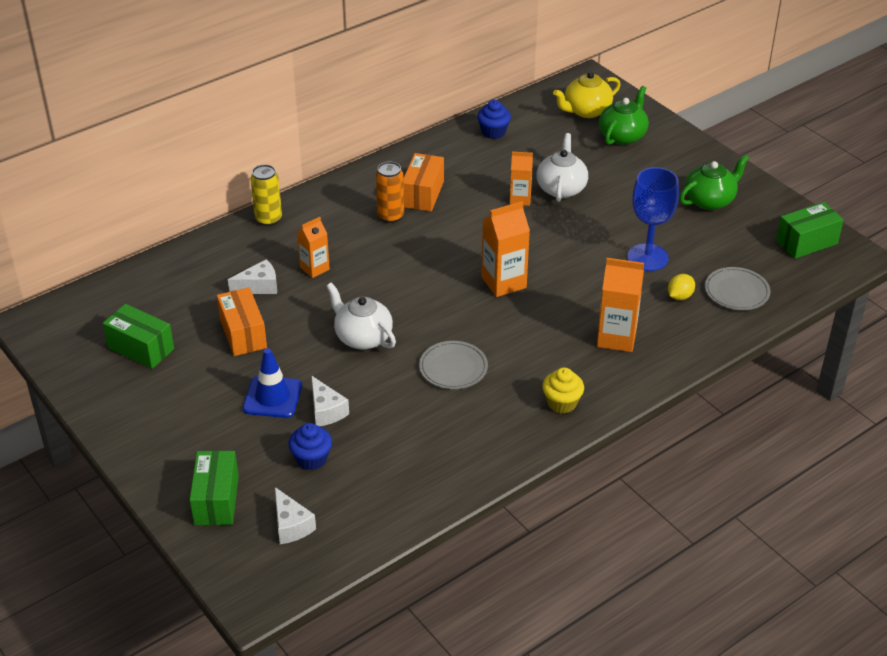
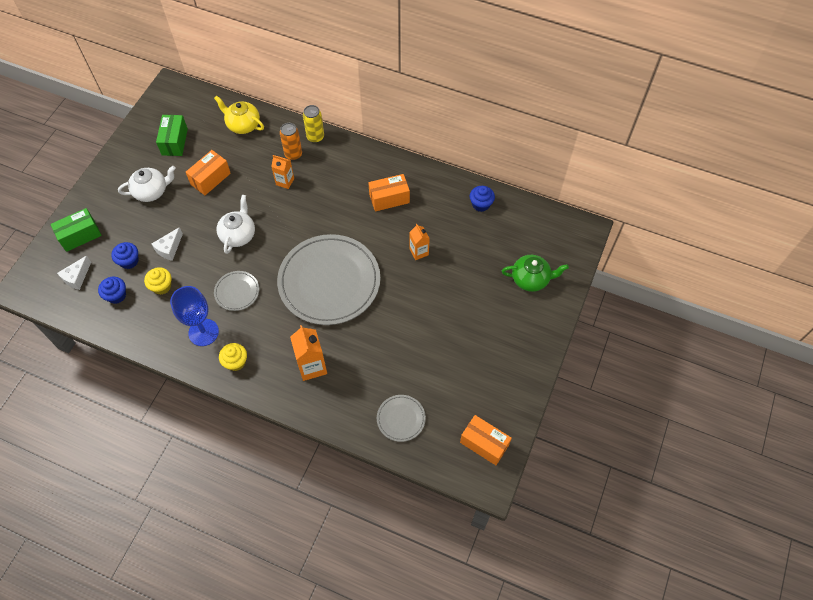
camera: 60 degrees right, 20 degrees up
white cheese [228,259,277,294] -> none
blue traffic cone [243,348,302,418] -> none
orange can [376,162,404,223] -> orange can moved to [280,123,302,160]
orange carton [482,201,530,297] -> grey plate [277,234,380,325]
white teapot [536,133,588,202] -> white teapot moved to [118,166,176,202]
yellow teapot [553,72,621,118] -> yellow teapot moved to [214,96,264,134]
blue goblet [627,167,679,271] -> blue goblet moved to [170,286,219,346]
yellow lemon [668,274,695,300] -> none
green teapot [679,155,749,210] -> none
green box [776,202,844,259] -> orange box [460,415,512,465]
none -> blue cupcake [98,277,126,304]
none -> yellow cupcake [144,267,171,295]

